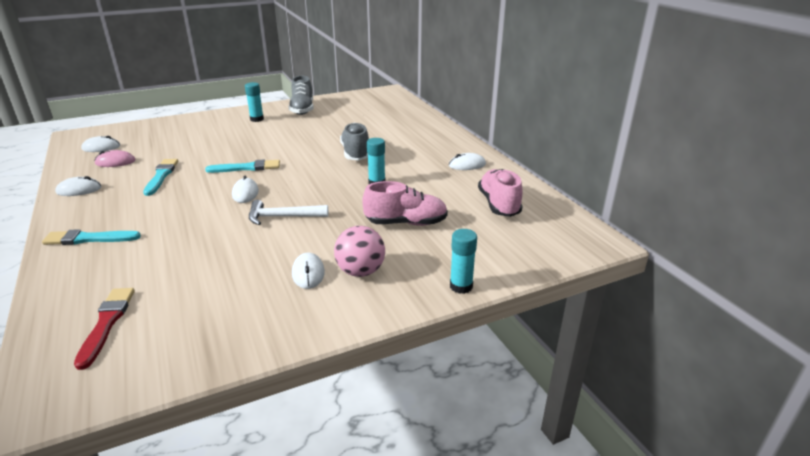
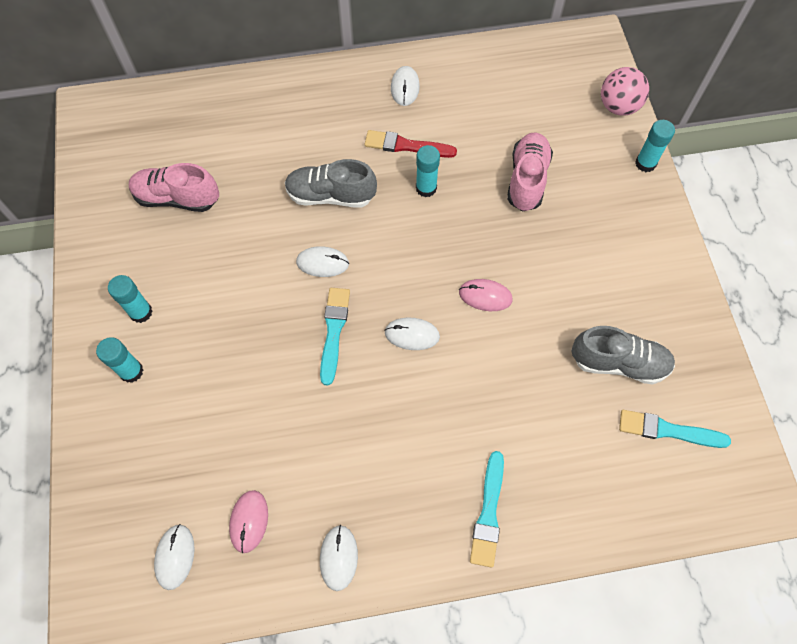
camera: 75 degrees left, 35 degrees up
red brush [74,288,135,370] -> red brush moved to [365,130,457,158]
turquoise brush [143,159,178,196] -> turquoise brush moved to [619,410,731,448]
white hammer [249,200,328,225] -> pink mouse [459,279,513,311]
grey shoe [289,76,314,115] -> grey shoe moved to [571,326,675,385]
white mouse [292,252,325,289] -> white mouse moved to [296,246,349,277]
pink ball [334,226,385,277] -> pink ball moved to [601,67,649,116]
pink shoe [478,169,523,217] -> pink shoe moved to [129,163,219,212]
none -> turquoise glue stick [96,337,143,383]

